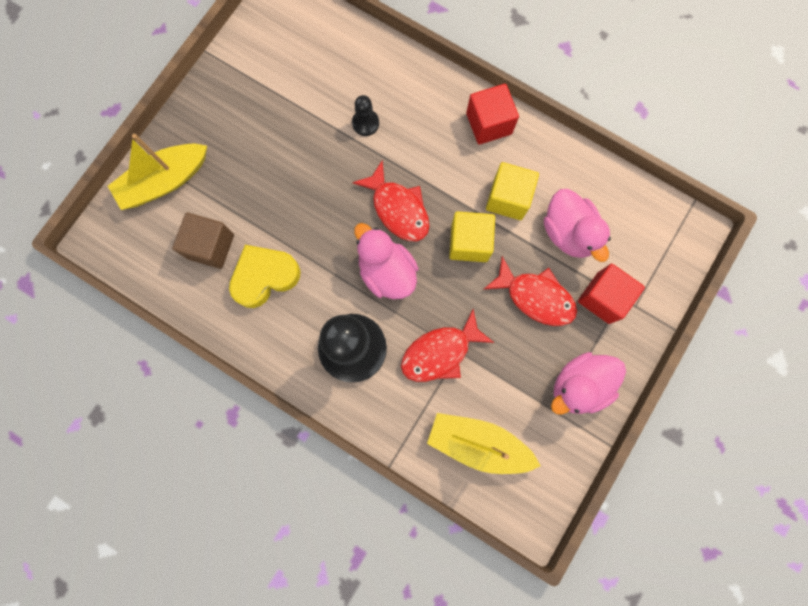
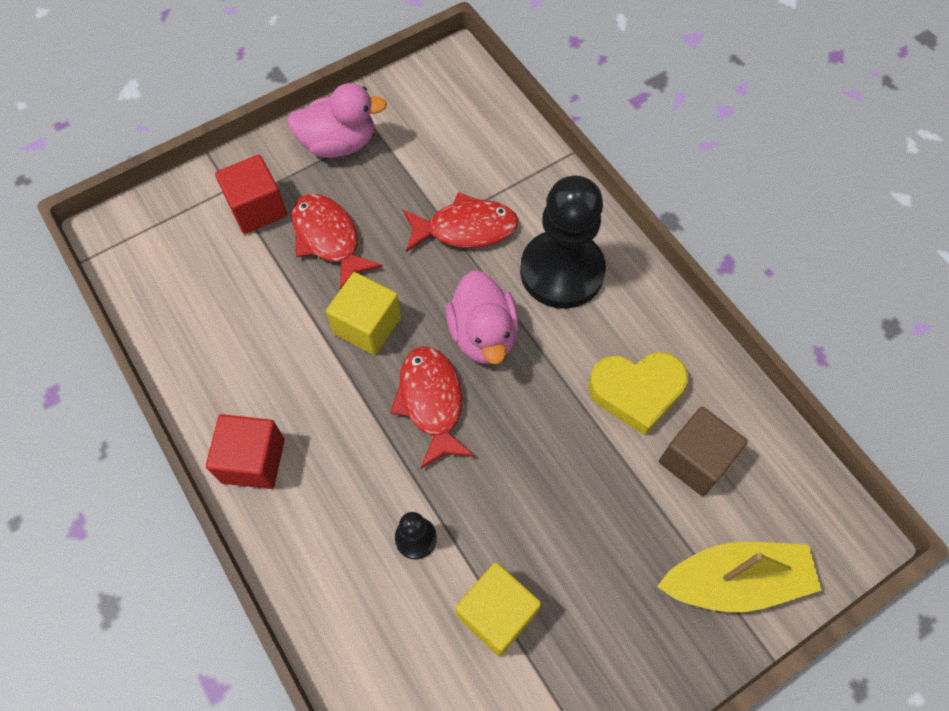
camera: 155 degrees left, 15 degrees down
yellow boat [427,413,541,474] -> none
yellow cube [486,162,539,220] -> yellow cube moved to [456,562,541,656]
pink duck [544,189,611,262] -> none

